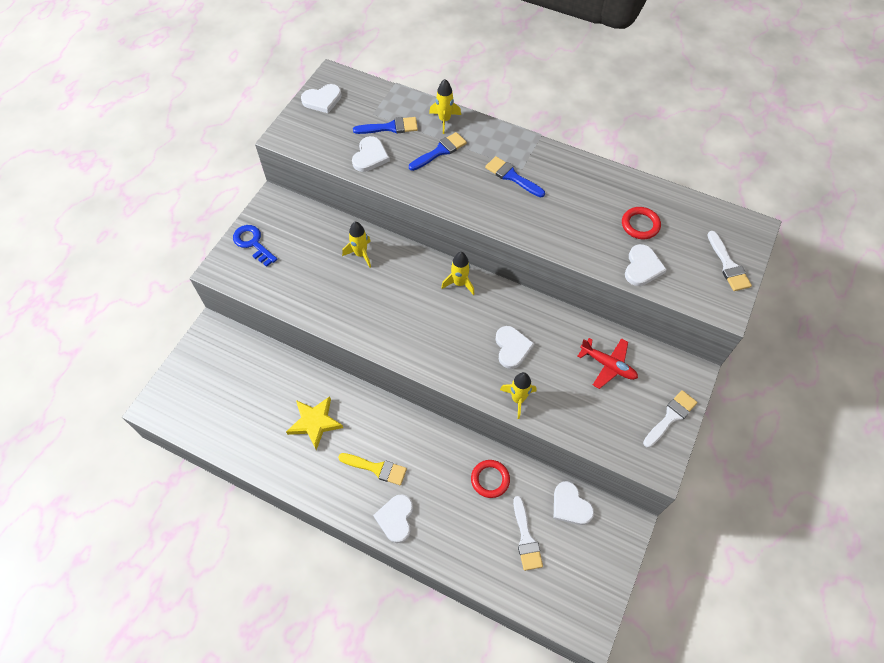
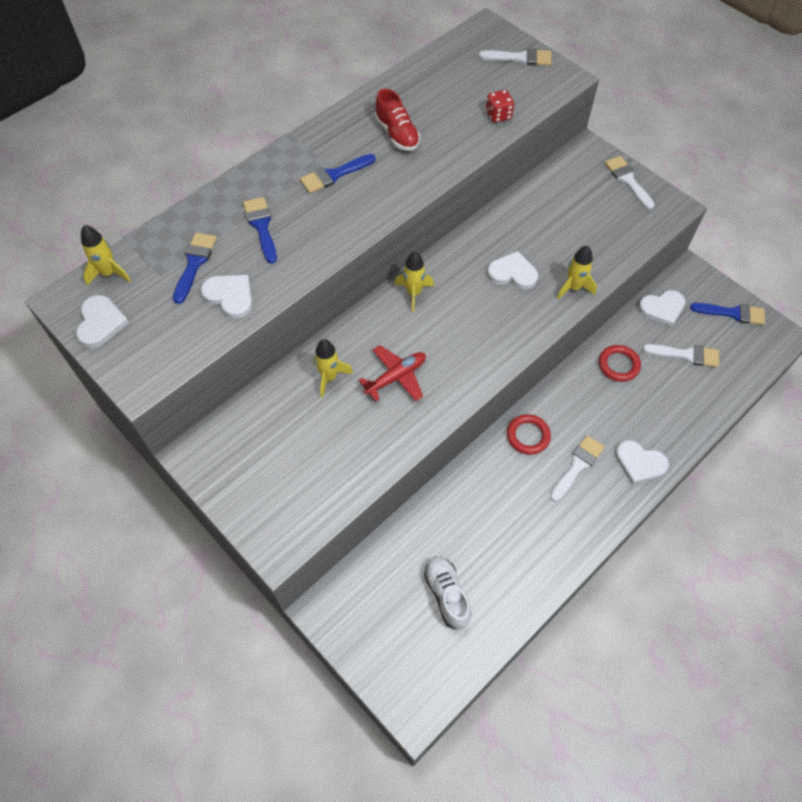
camera: 70 degrees left, 0 degrees up
blue key [233,225,277,267] -> none
yellow star [286,396,343,450] -> none
yellow brush [338,453,407,485] -> white brush [550,435,605,502]
yellow rocket [429,79,461,134] -> yellow rocket moved to [81,225,131,286]
red plane [577,338,638,389] -> red plane moved to [358,345,426,401]
red ring [622,207,661,239] -> red ring moved to [507,414,551,455]
white heart [625,244,667,286] -> red dice [486,90,514,123]
none -> red shoe [375,89,420,151]
none -> white shoe [424,556,471,629]
none -> blue brush [690,303,765,325]

